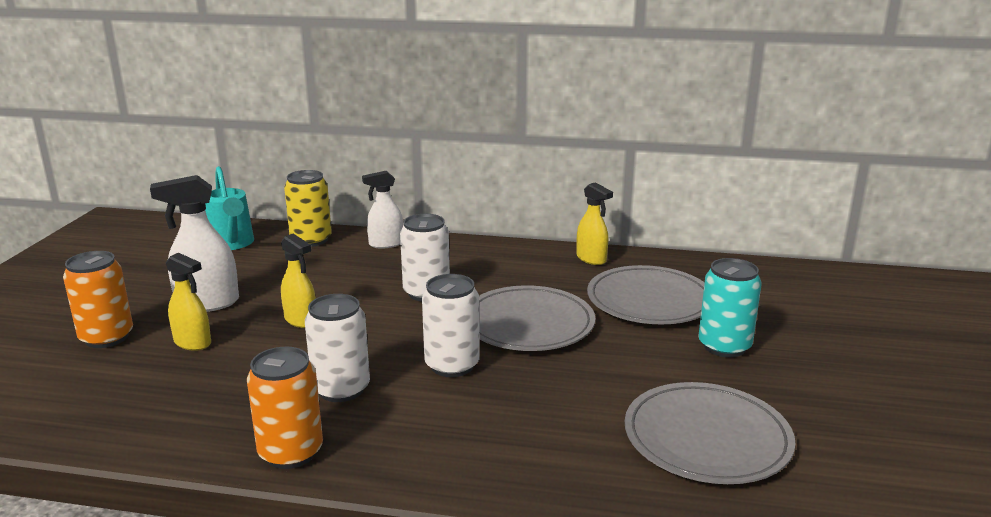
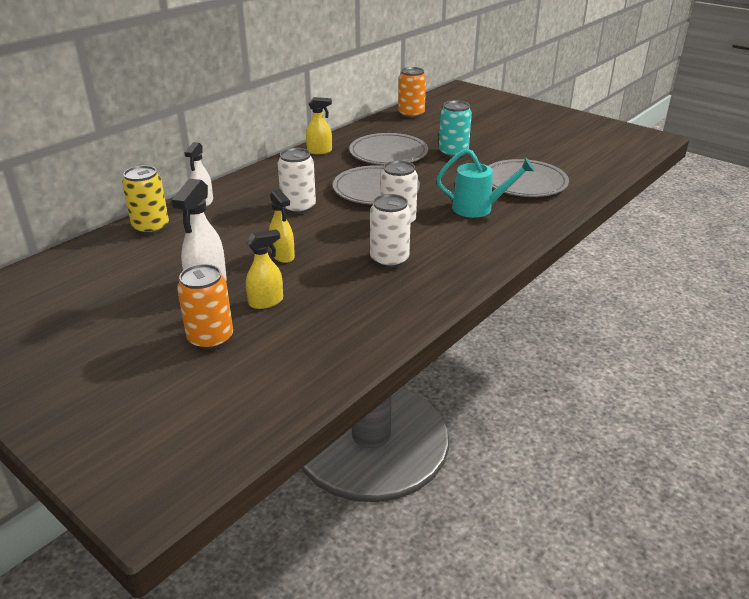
camera: 60 degrees left, 10 degrees up
turquoise watering can [205,166,254,250] -> turquoise watering can moved to [436,149,535,218]
orange can [247,347,323,469] -> orange can moved to [398,67,426,118]
yellow spray bottle [281,233,316,328] -> yellow spray bottle turned 75 degrees clockwise [269,189,295,263]

